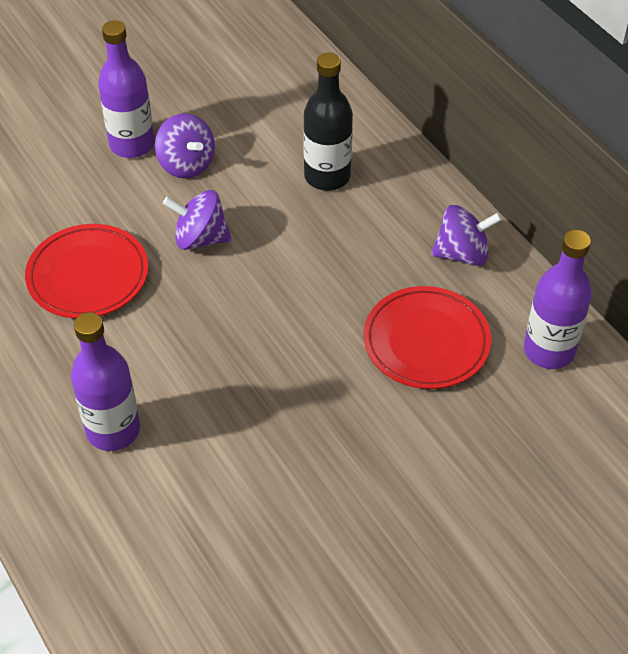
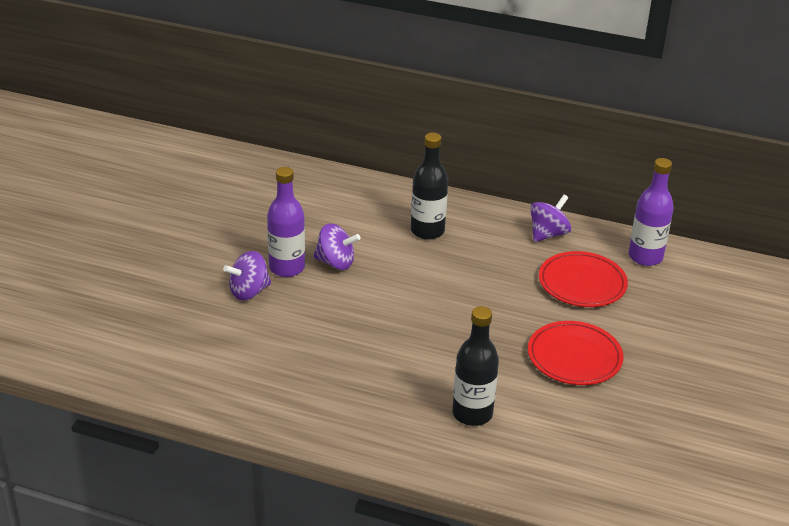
camera: 40 degrees left, 15 degrees down
red plate [25,224,148,318] -> red plate moved to [528,321,623,385]
purple bottle [71,312,140,451] -> black bottle [452,306,499,426]
purple spinning top [163,190,232,250] -> purple spinning top moved to [223,251,271,300]

